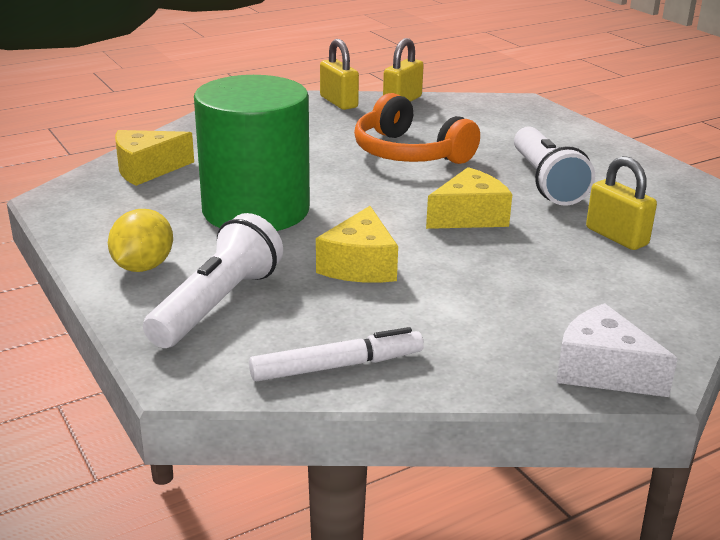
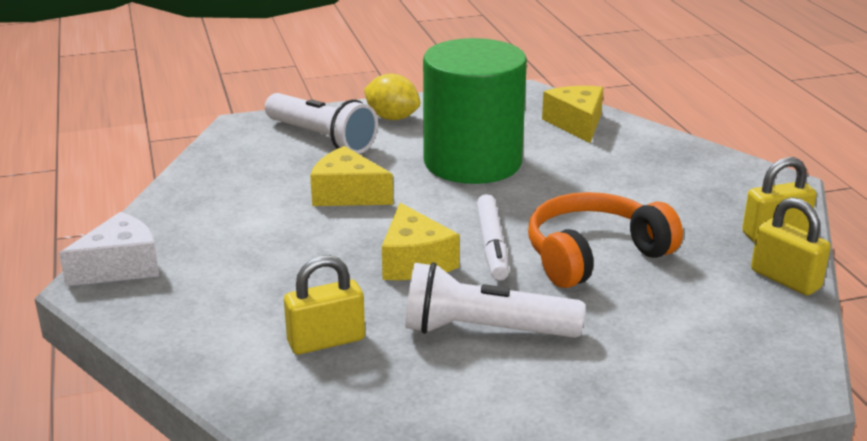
camera: 105 degrees right, 0 degrees up
white marker [249,327,424,381] -> white marker moved to [476,194,509,280]

